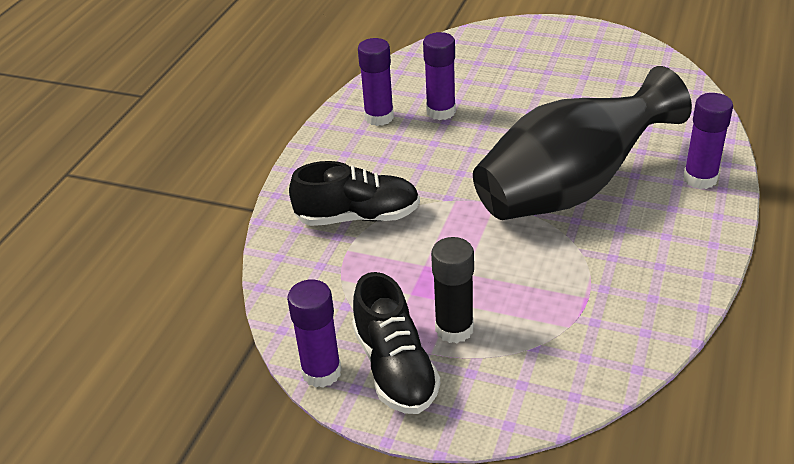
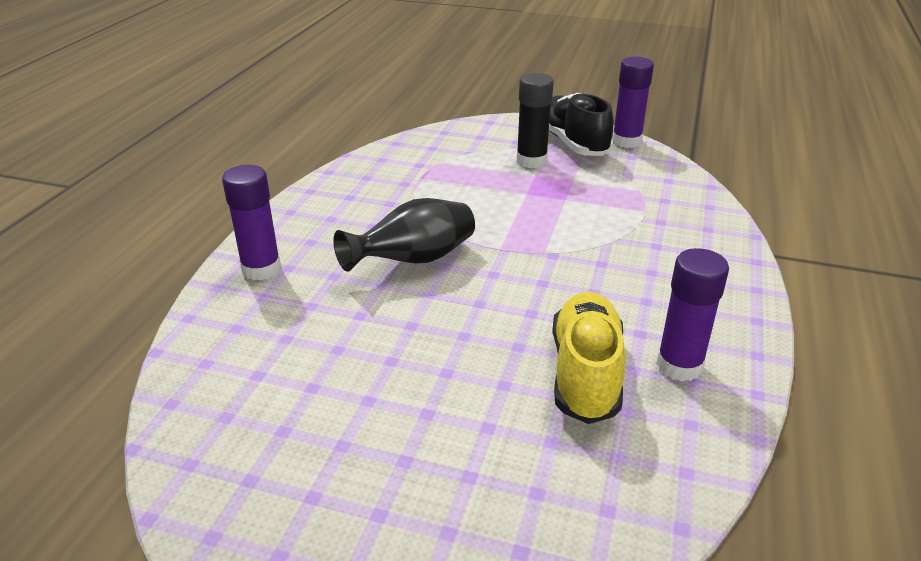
camera: 175 degrees right, 5 degrees down
black shoe [289,161,420,226] -> none
purple glue stick [423,32,456,120] -> yellow shoe [552,292,626,424]
black vase [473,66,692,220] -> black vase [333,198,475,272], size x0.54

